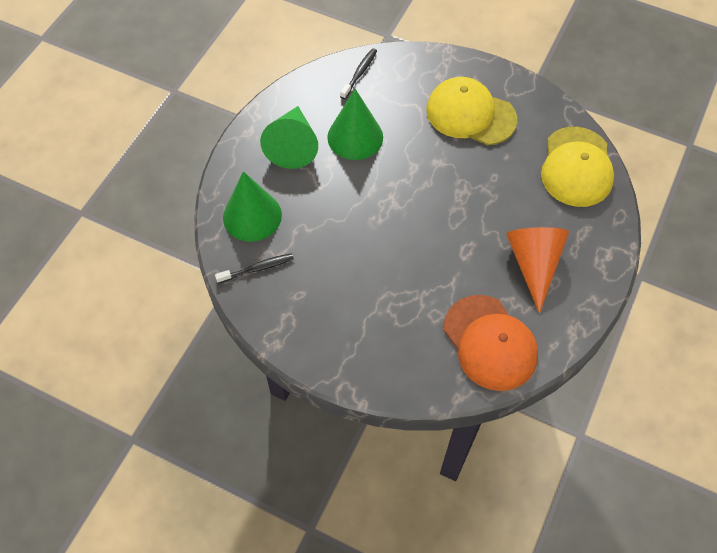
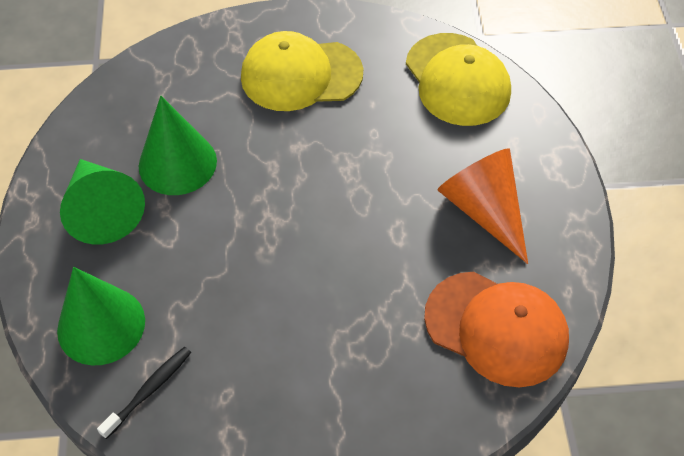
camera: 30 degrees left, 5 degrees down
black toothbrush [340,48,377,99] -> none

